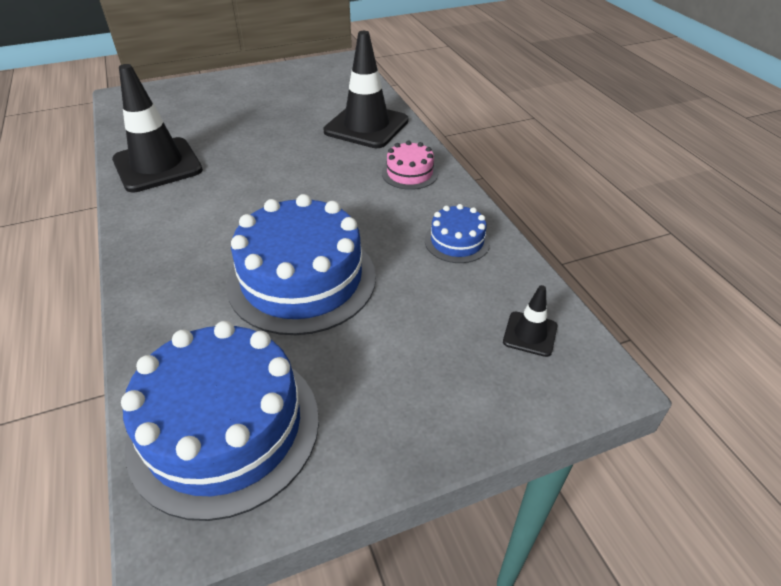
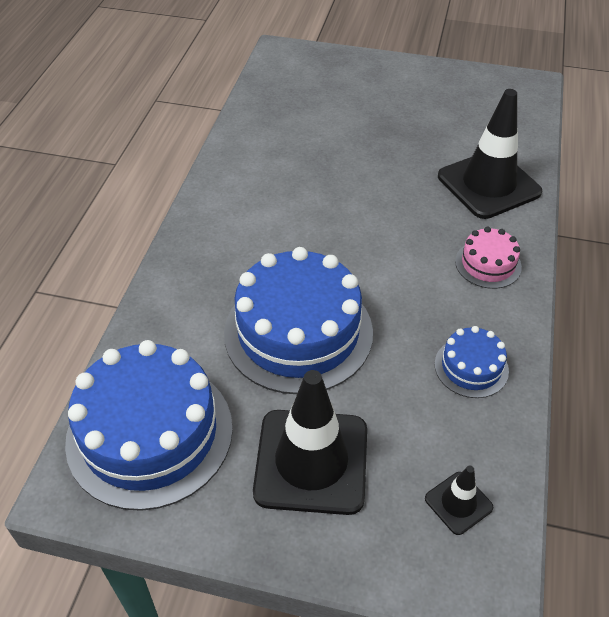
camera: 35 degrees right, 5 degrees up
black traffic cone [112,64,203,192] -> black traffic cone moved to [253,370,367,515]

